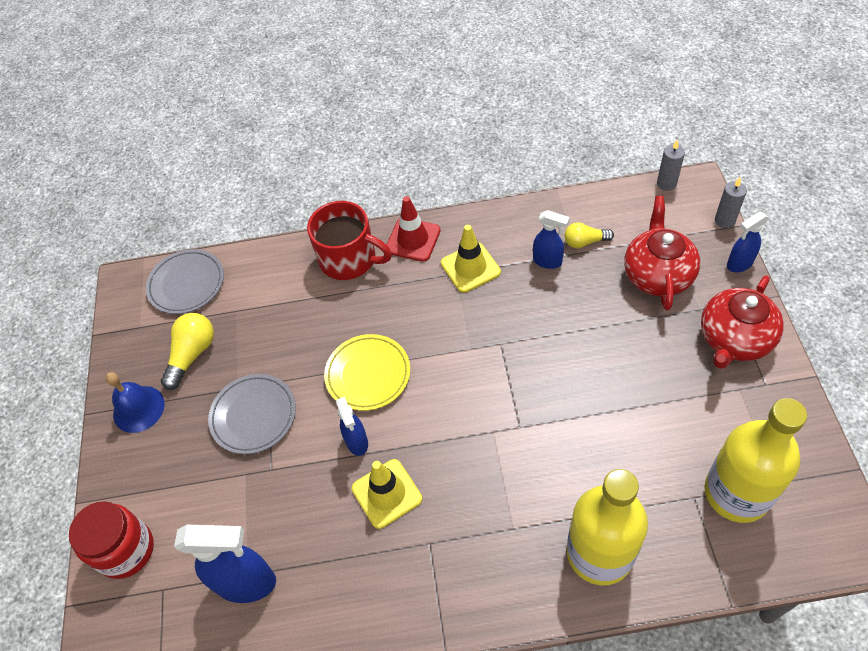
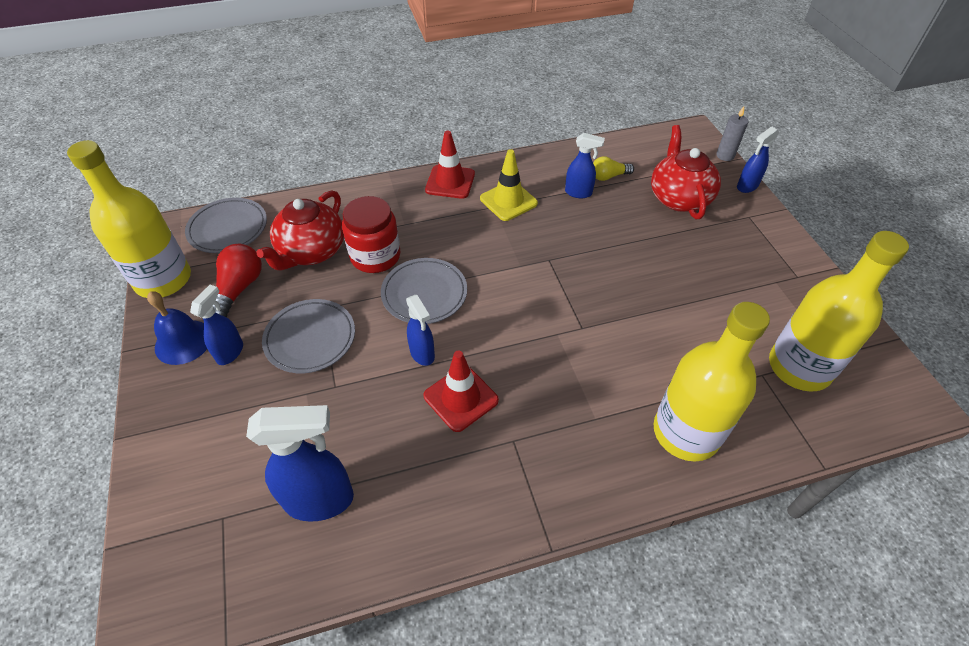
camera: 15 degrees left, 5 degrees down
red jar [69,501,154,579] -> red jar moved to [342,196,401,273]
yellow light bulb [161,313,214,390] -> red light bulb [213,244,262,317]
red mug [307,201,392,280] -> none
yellow plate [324,334,410,411] -> grey plate [381,258,467,324]
yellow traffic cone [352,459,422,529] -> red traffic cone [424,351,499,432]
grey candle [657,140,685,191] -> none
red teapot [701,275,784,369] -> red teapot moved to [257,190,344,270]
none -> yellow bottle [67,140,191,298]
none -> blue spray bottle [190,285,243,365]

